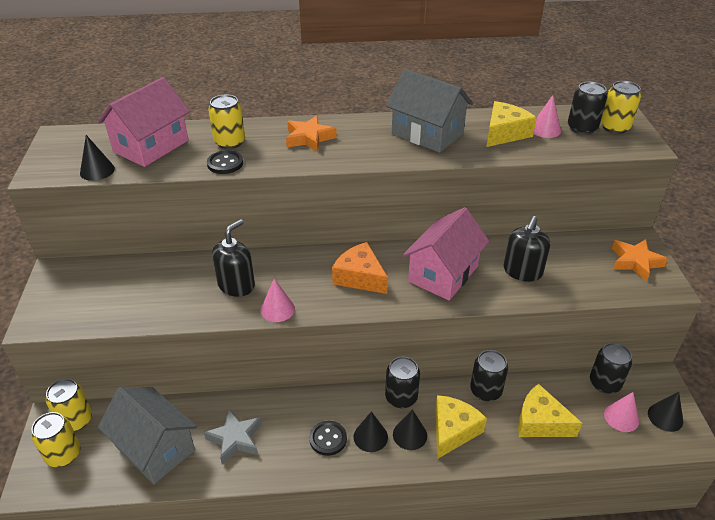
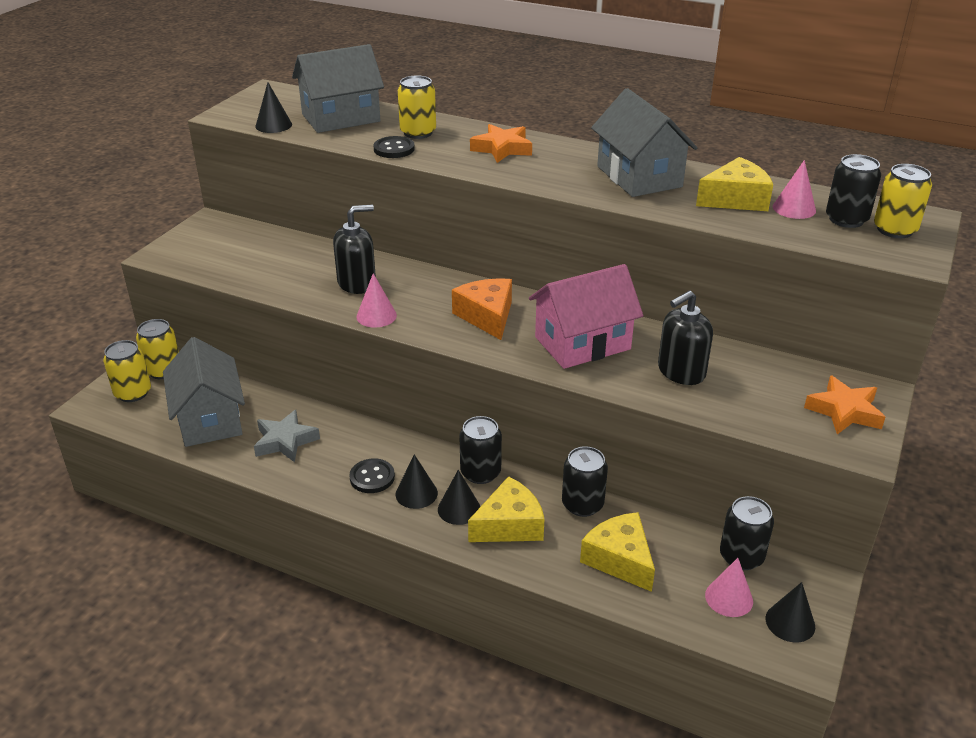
camera: 30 degrees right, 5 degrees down
pink house [98,77,190,167] -> grey house [292,44,384,133]

